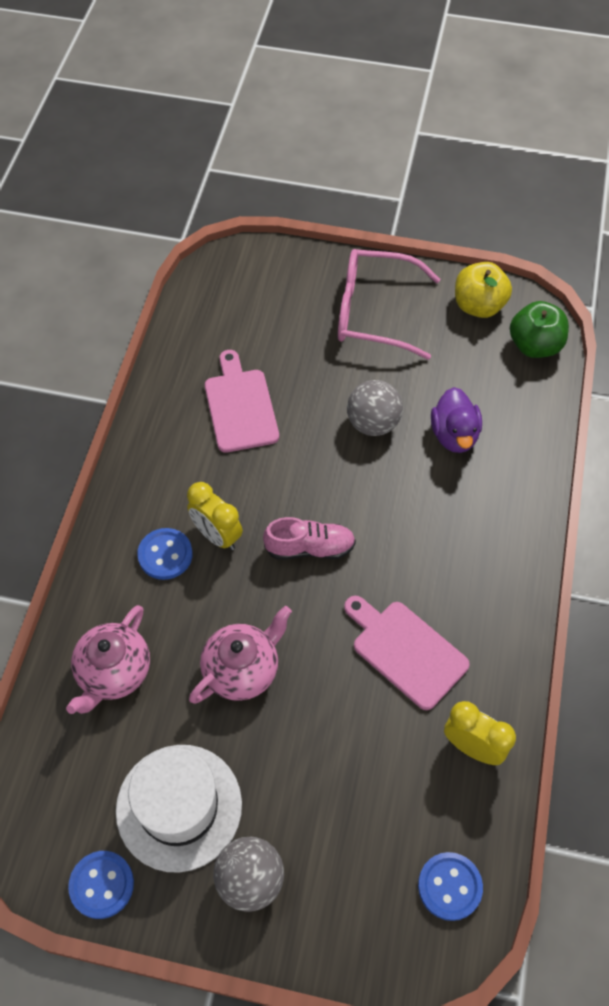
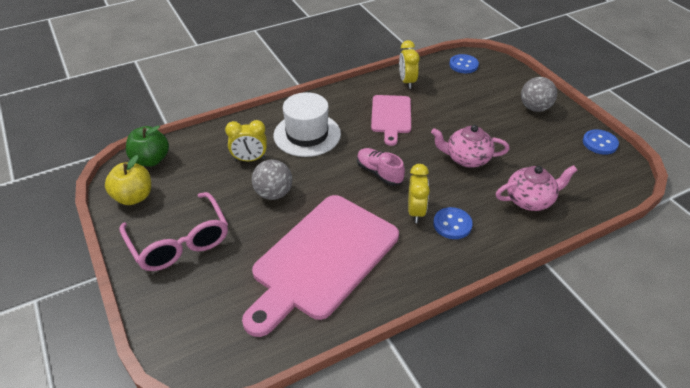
camera: 130 degrees left, 15 degrees down
white hat [116,745,242,873] -> white hat moved to [274,92,341,157]
pink cutting board [205,350,279,453] -> pink cutting board [242,195,399,337], size x1.88
purple duck [431,387,482,453] -> yellow clock [225,120,267,161]

